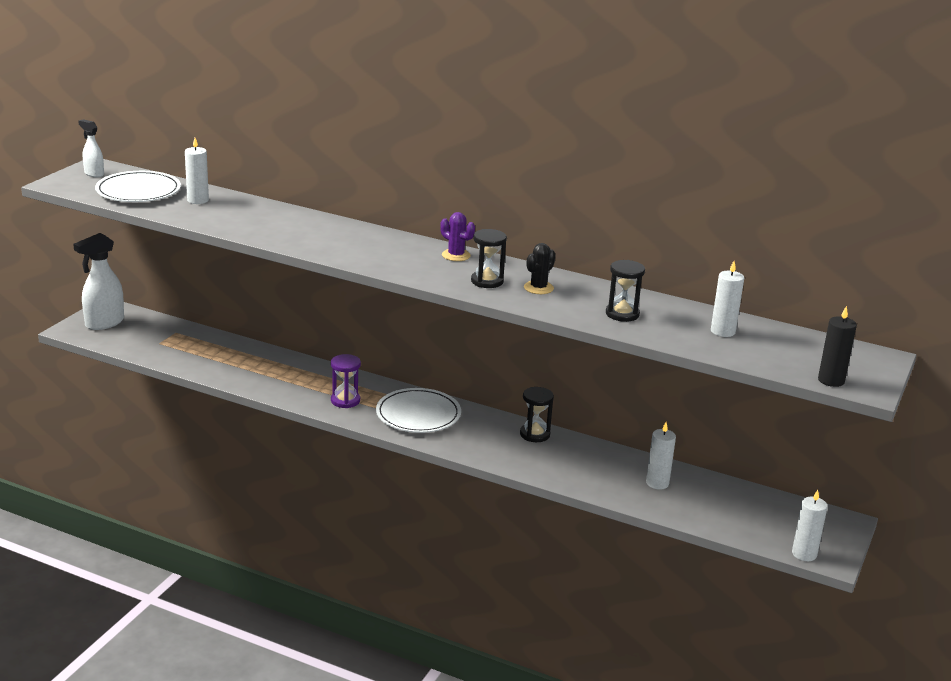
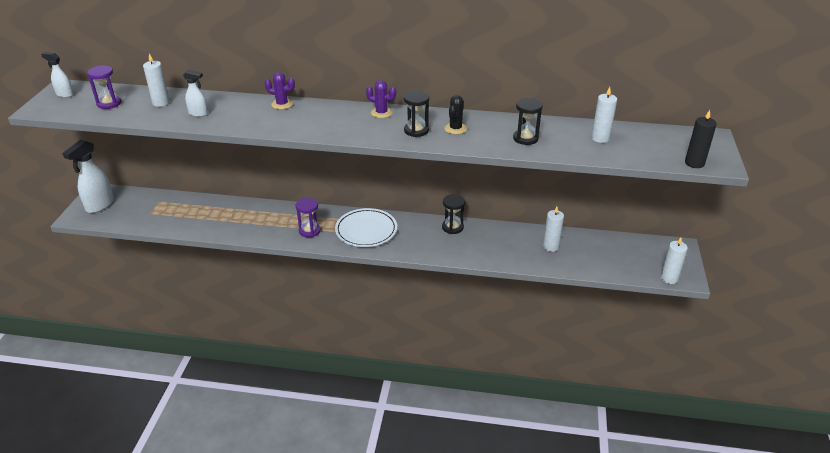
camera: 15 degrees left, 10 degrees up
white plate [95,171,181,202] -> purple hourglass [87,65,121,109]
none -> white spray bottle [183,70,208,117]
none -> purple cactus [265,72,295,109]

